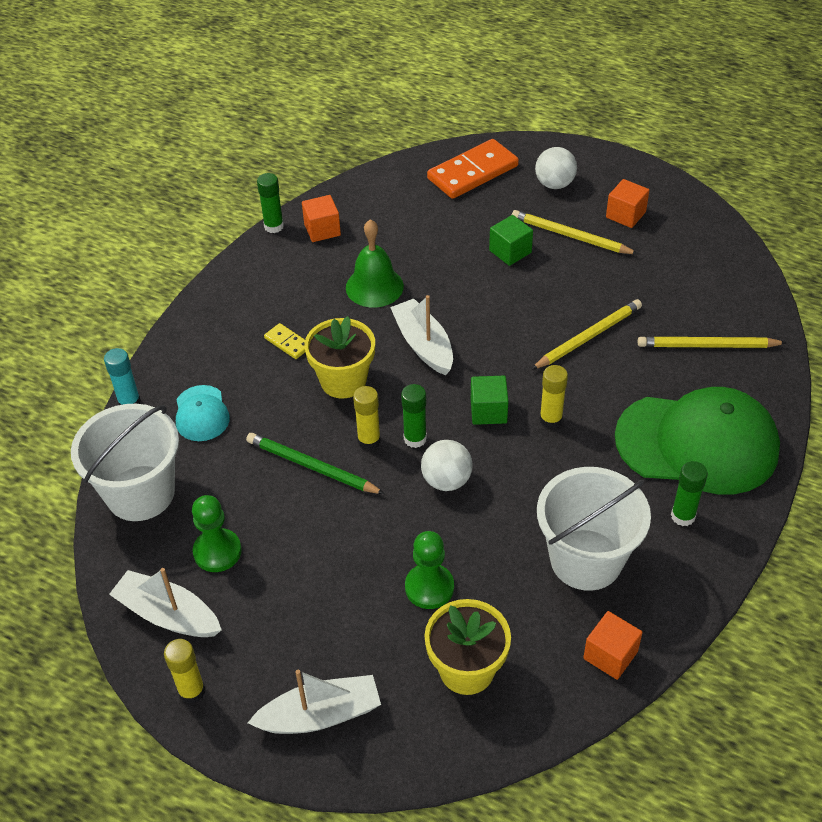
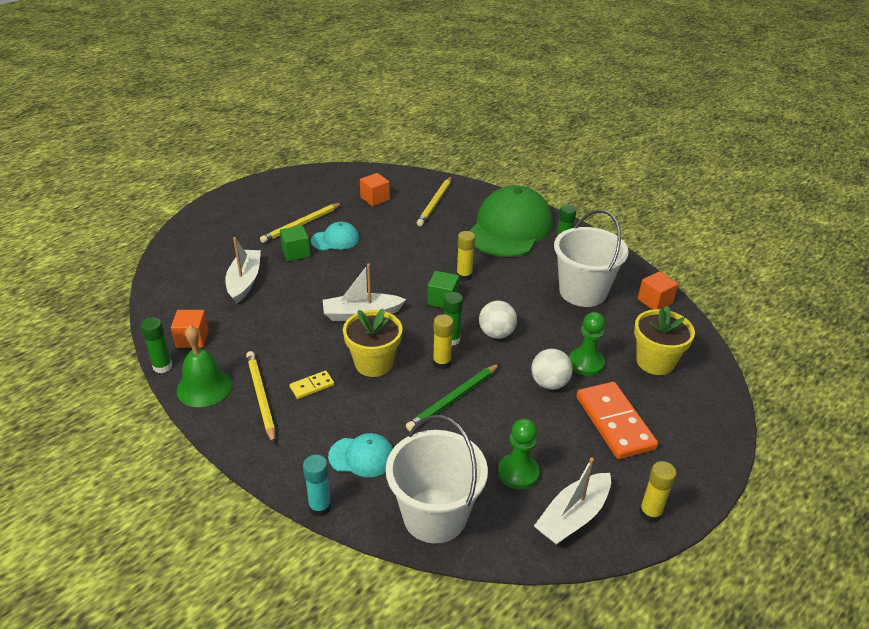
camera: 75 degrees left, 10 degrees down
white boat [248,670,381,734] -> white boat moved to [225,237,261,304]
green bell [346,219,404,308] -> green bell moved to [177,325,232,407]
orange domino [427,139,519,199] -> orange domino moved to [576,382,658,459]
yellow pencil [531,299,642,370] -> yellow pencil moved to [246,351,275,444]
white ball [535,147,577,189] -> white ball moved to [531,349,573,390]
orange cube [606,179,649,228] -> orange cube moved to [360,173,390,206]
none -> turquoise cap [311,222,359,250]

